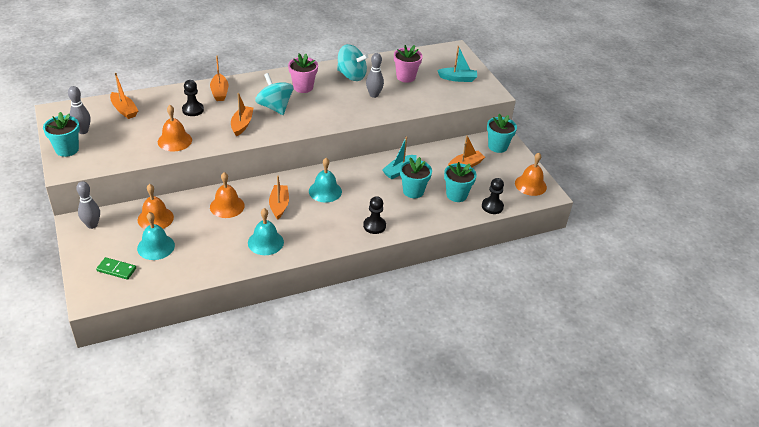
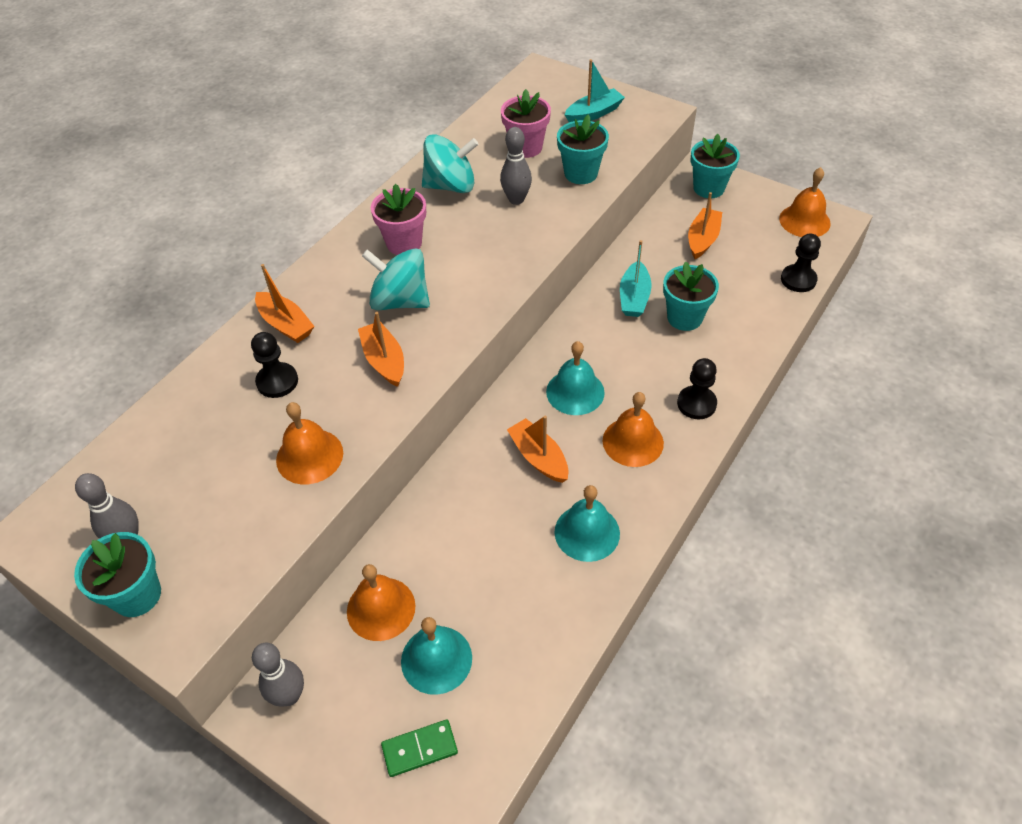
camera: 30 degrees left, 10 degrees up
orange boat [110,73,139,119] -> none
orange bell [210,172,245,218] -> orange bell moved to [603,392,664,467]
turquoise flower pot [444,162,477,202] -> turquoise flower pot moved to [557,115,609,184]

